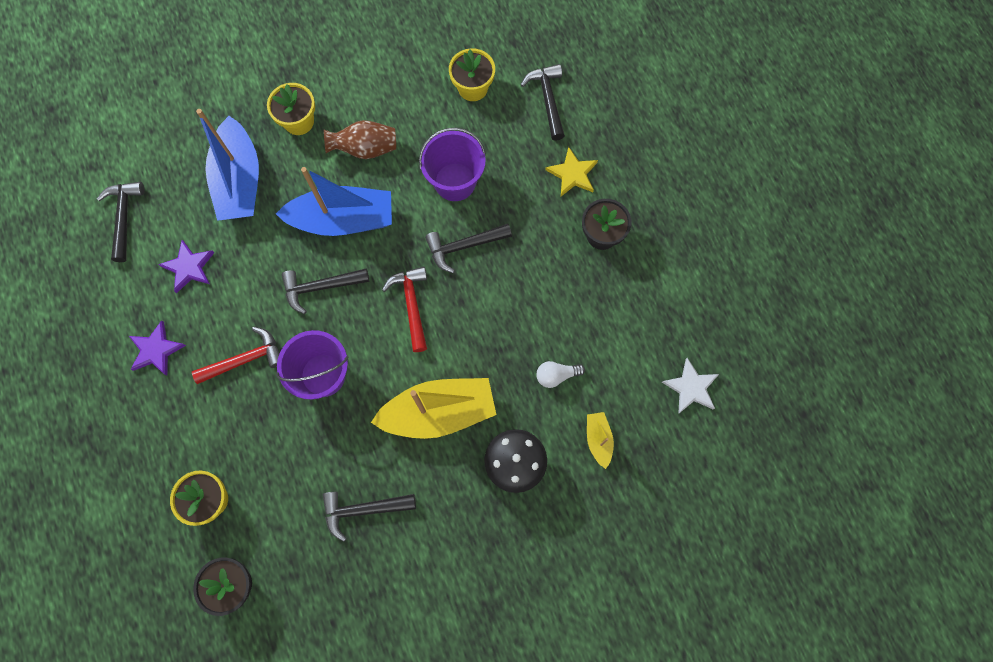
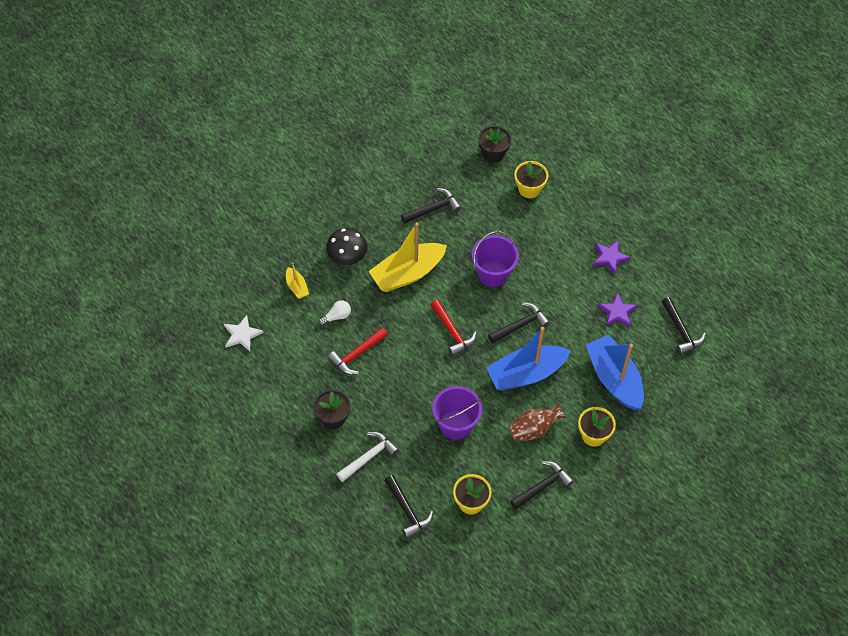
camera: 160 degrees right, 15 degrees down
red hammer [192,327,280,384] -> red hammer moved to [328,327,388,375]
black hammer [425,224,512,273] -> black hammer moved to [510,461,574,510]
yellow star [545,147,598,196] -> white hammer [337,432,399,482]

